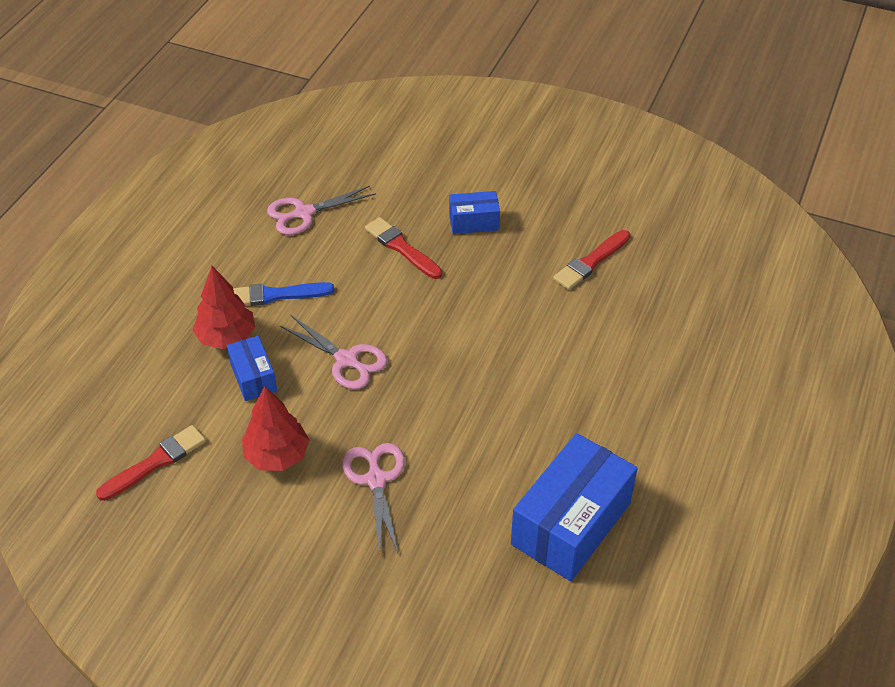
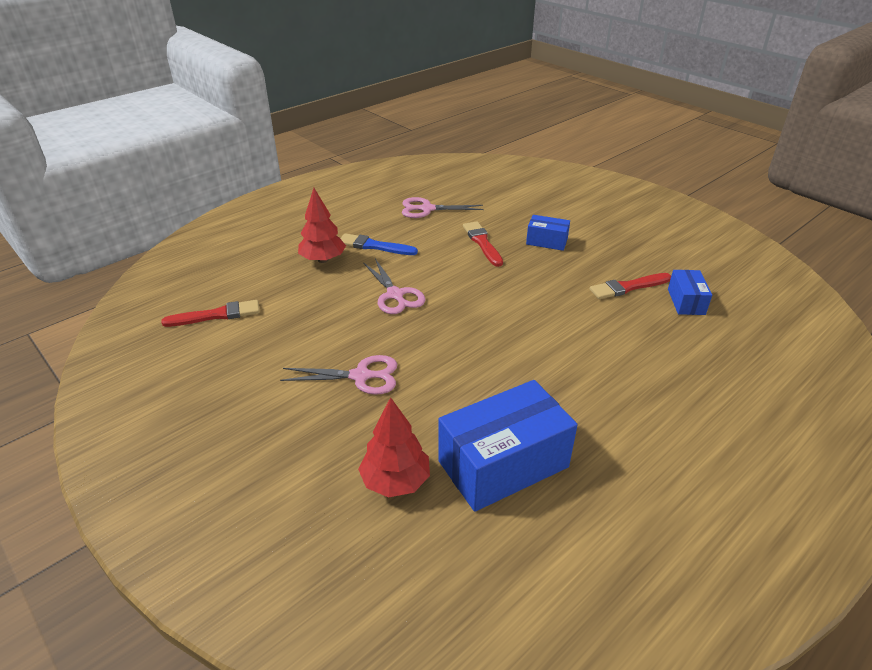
camera: 25 degrees right, 10 degrees down
blue box [227,336,277,401] -> blue box moved to [668,270,712,315]
red tree [242,386,309,471] -> red tree moved to [358,397,430,498]
pink scissors [342,443,405,557] -> pink scissors turned 75 degrees clockwise [280,355,397,395]

